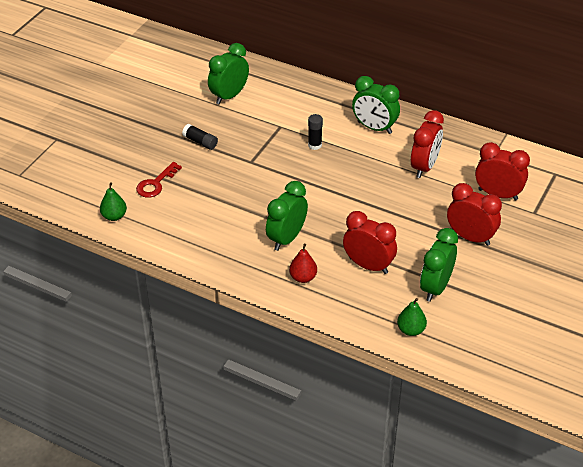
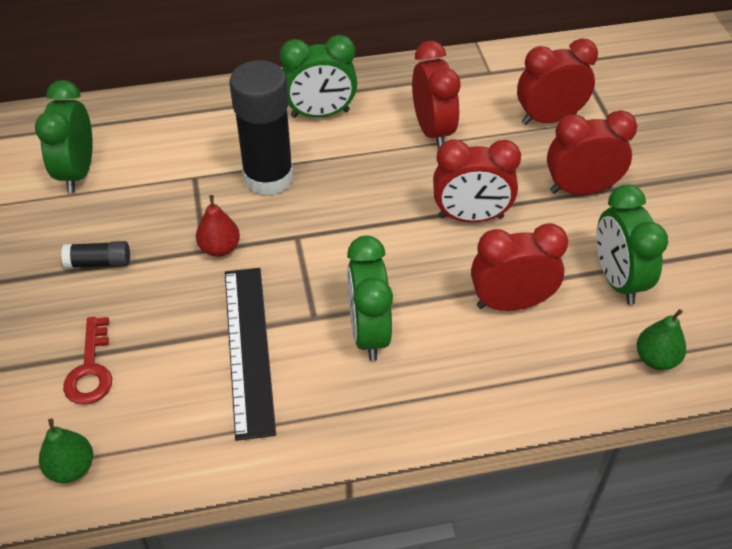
camera: 40 degrees left, 5 degrees up
red pear [289,244,317,283] -> red pear moved to [196,195,240,257]
black glue stick [308,114,323,150] -> black glue stick [230,60,294,195], size x2.23
none -> black ruler [225,268,276,441]
none -> red clock [433,139,521,222]

